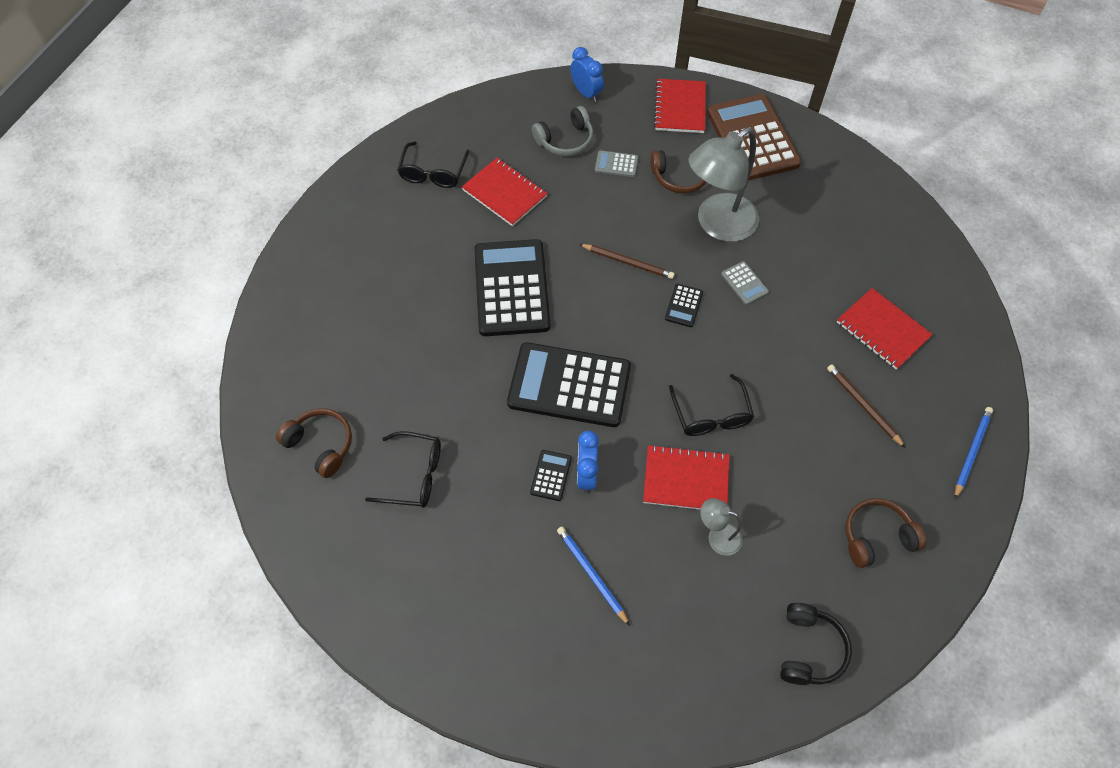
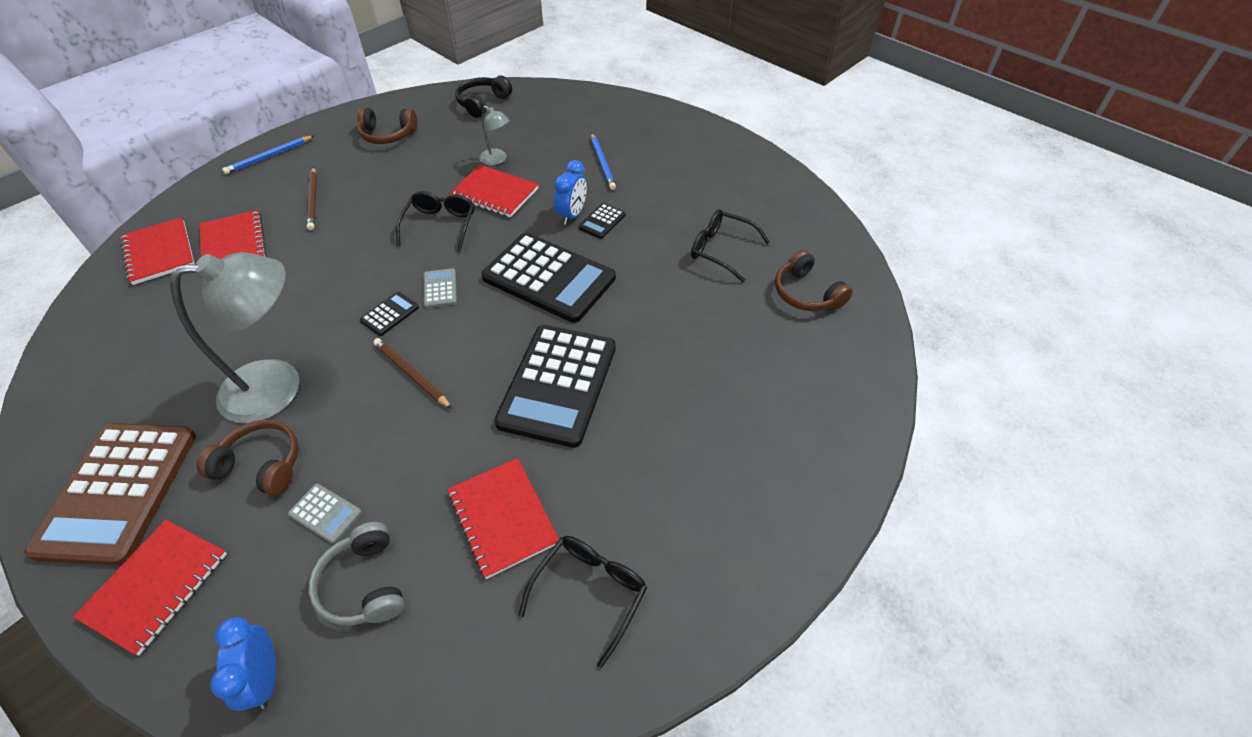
camera: 160 degrees left, 10 degrees down
grey headphones [532,106,594,156] -> grey headphones turned 105 degrees counterclockwise [309,522,405,626]
grey calculator [721,261,769,305] -> grey calculator moved to [424,268,457,308]
none -> red notebook [120,217,194,285]

